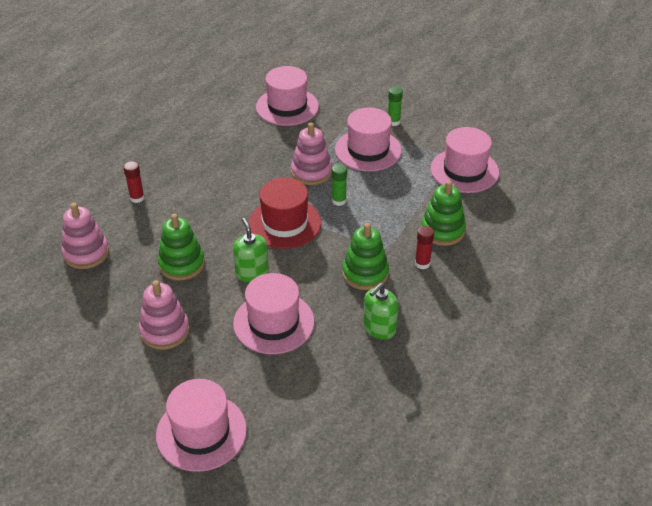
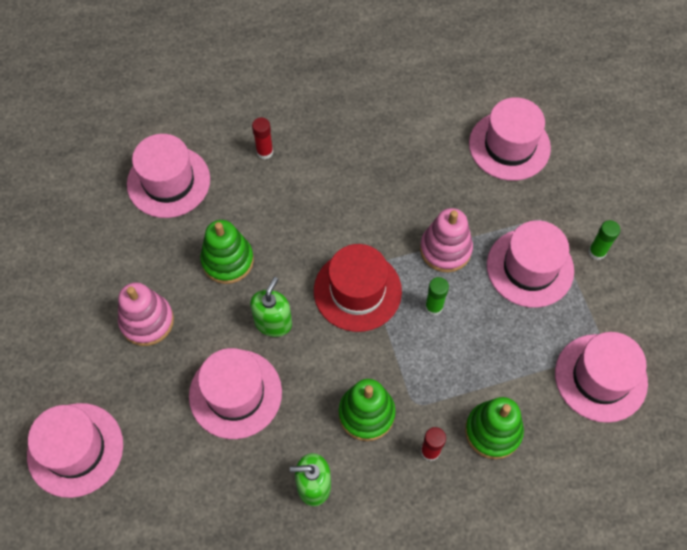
camera: 45 degrees right, 20 degrees up
pink stacking toy [62,203,109,269] -> pink hat [127,134,210,218]

